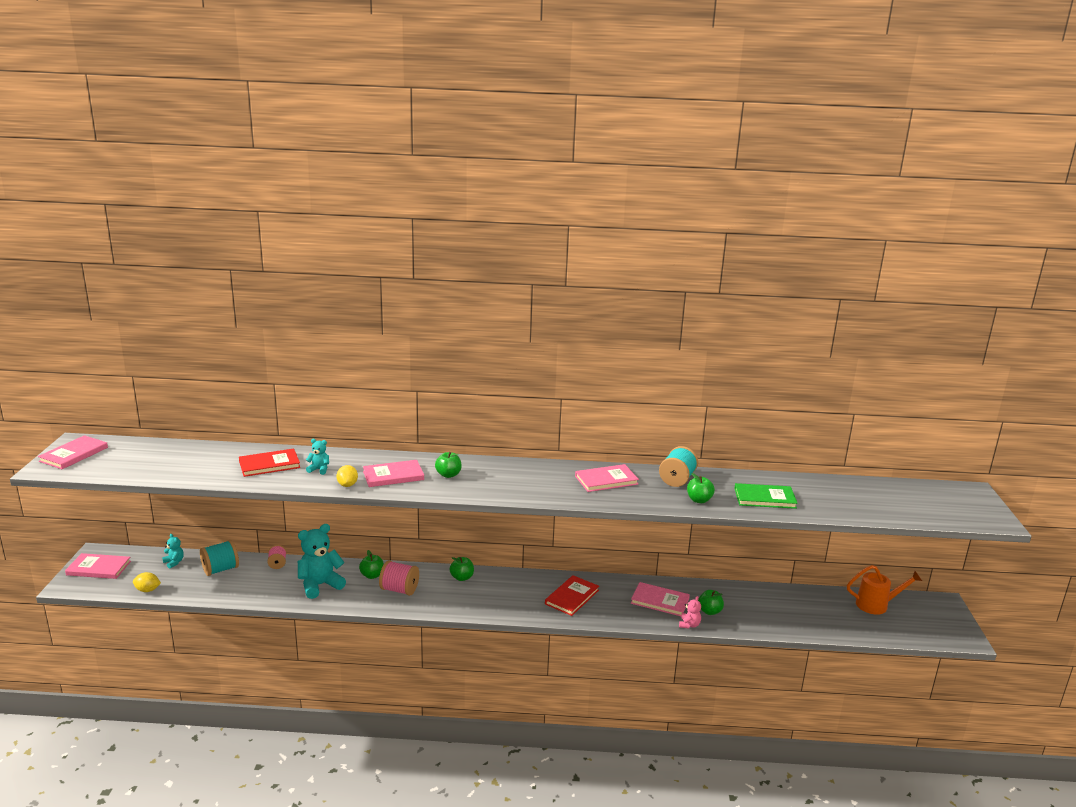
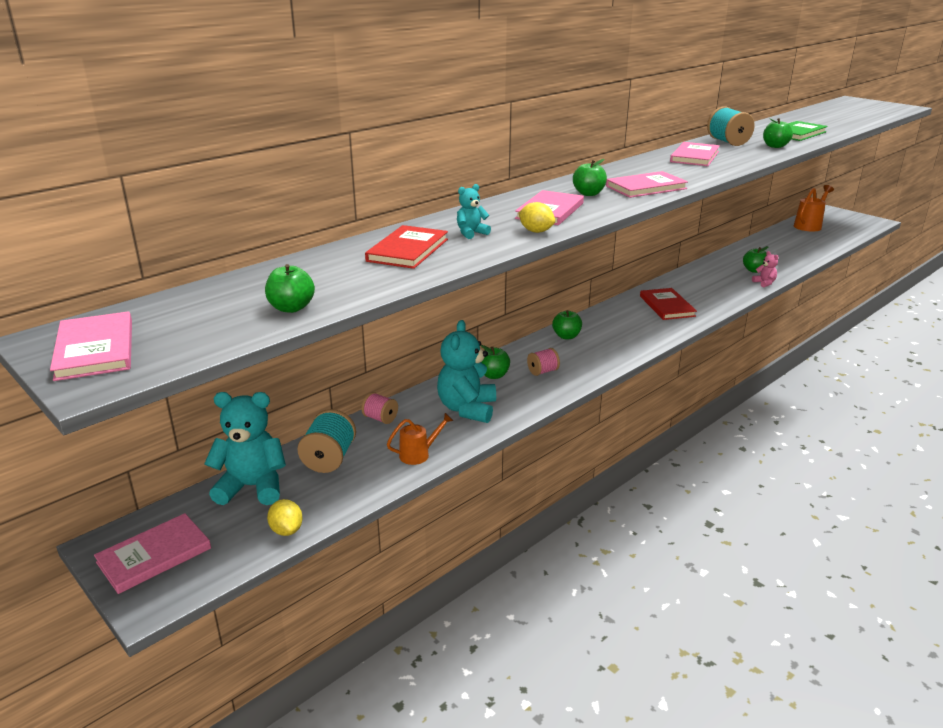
camera: 45 degrees left, 5 degrees up
yellow lemon [133,572,161,592] -> yellow lemon turned 75 degrees counterclockwise [267,499,303,536]
turquoise teddy bear [162,534,184,569] -> turquoise teddy bear [204,392,286,505], size x2.09
pink spool [379,560,419,596] -> pink spool [527,348,560,376], size x0.61
pink book [631,582,690,617] -> pink book moved to [606,171,688,198]
none -> green apple [265,264,315,313]
none -> orange watering can [387,413,453,465]

